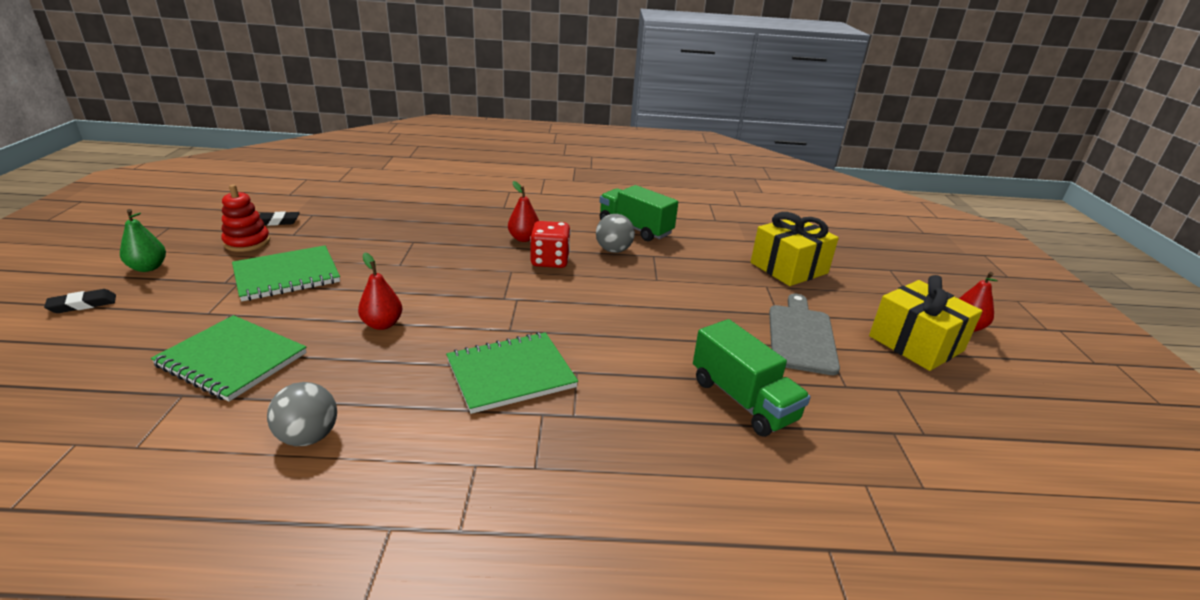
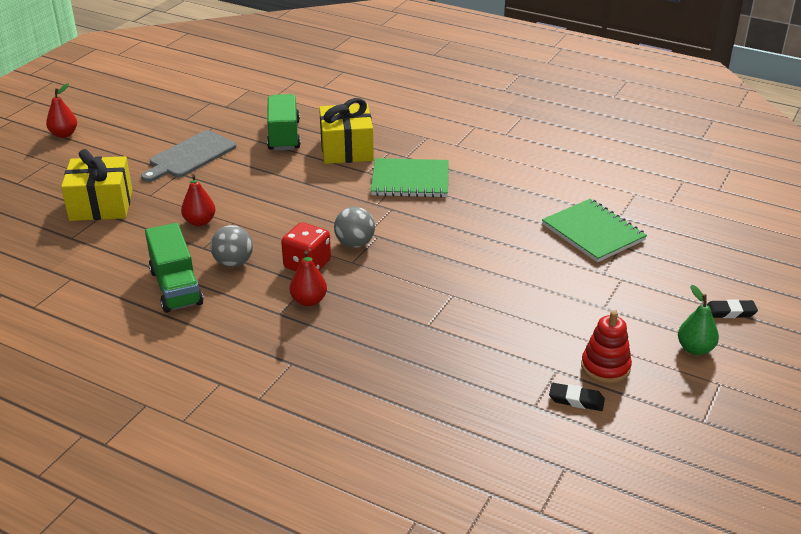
camera: 150 degrees left, 5 degrees up
green notebook [232,245,340,301] -> none
grey ball [267,382,337,446] -> grey ball moved to [334,207,375,248]
red pear [358,253,402,330] -> red pear moved to [181,174,216,226]
yellow gift [869,275,983,371] -> yellow gift moved to [319,98,374,164]

